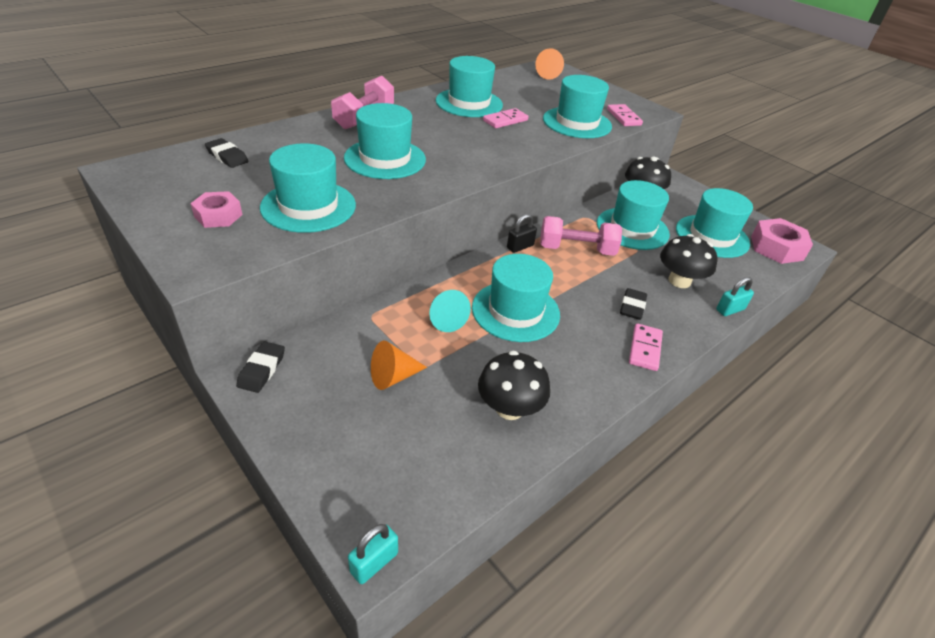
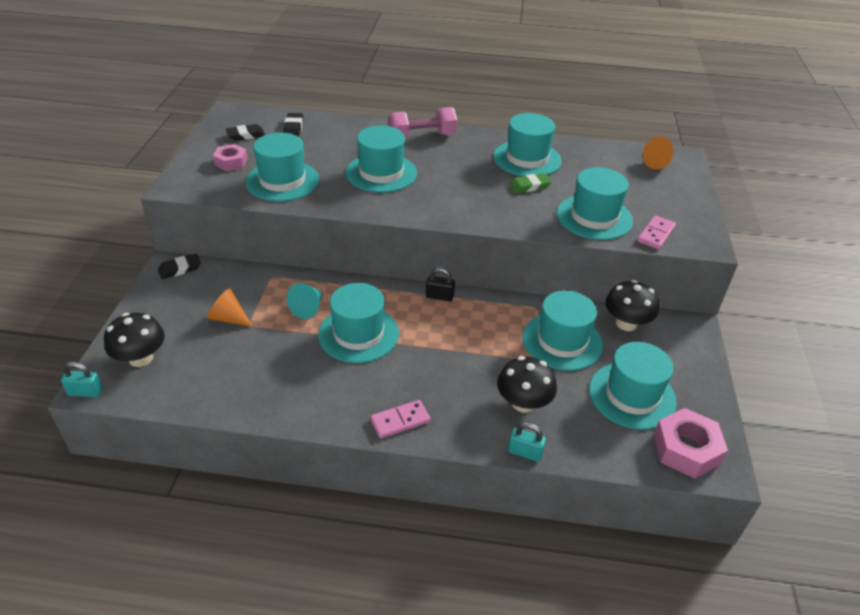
camera: 50 degrees right, 0 degrees up
black mushroom [478,351,550,420] -> black mushroom moved to [104,313,165,367]
pink domino [483,108,528,128] -> green eraser [509,173,552,193]
pink dumbbell [540,216,622,256] -> none
black eraser [620,288,647,320] -> black eraser moved to [226,124,265,141]

